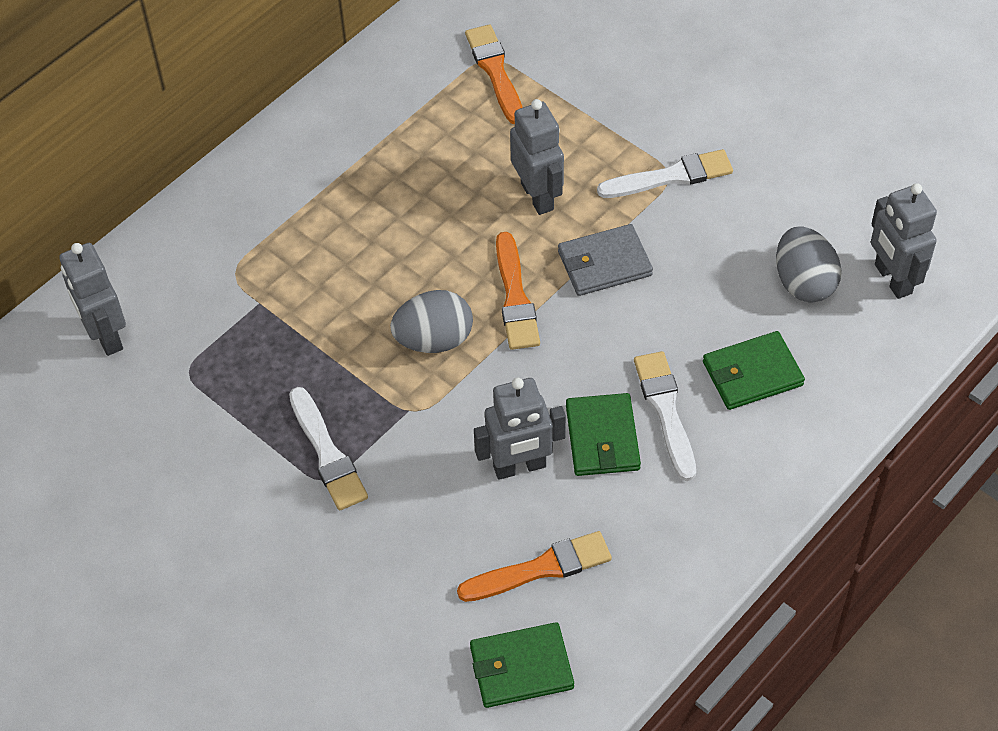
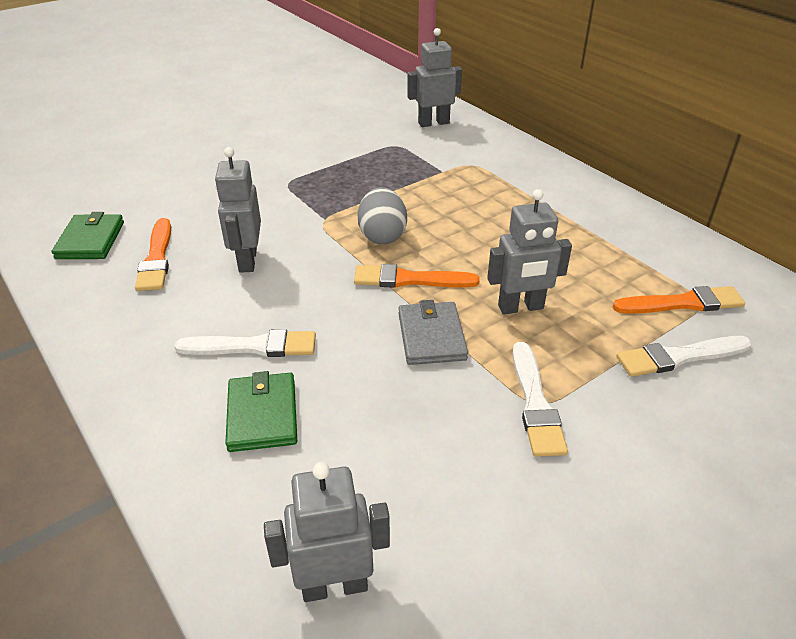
camera: 100 degrees right, 15 degrees down
white brush [289,387,368,510] -> white brush moved to [617,336,751,377]
green wallet [566,393,641,476] -> none
grey egg [776,226,842,303] -> none

